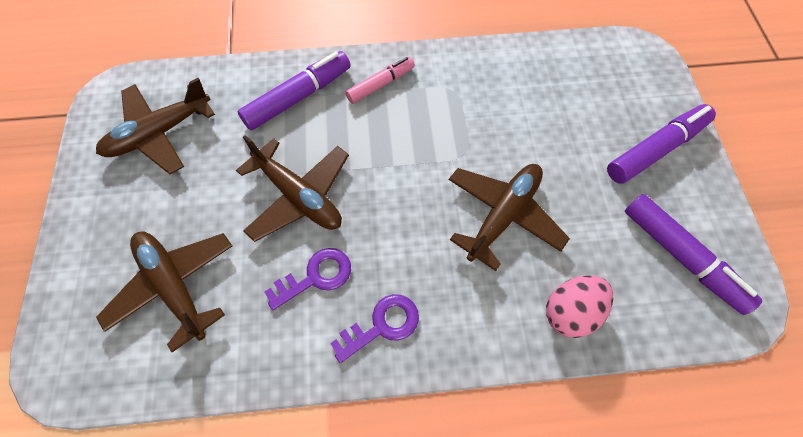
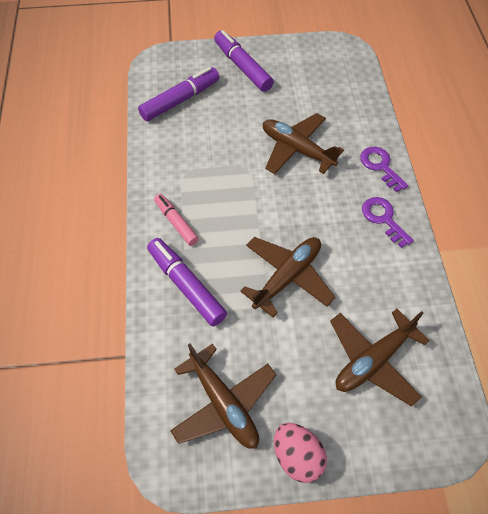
camera: 90 degrees left, 5 degrees down
purple key [265,248,351,310] -> purple key moved to [360,147,408,192]
pink egg [546,275,613,338] -> pink egg moved to [274,423,327,483]
purple marker [625,194,763,315] -> purple marker moved to [138,67,219,121]

